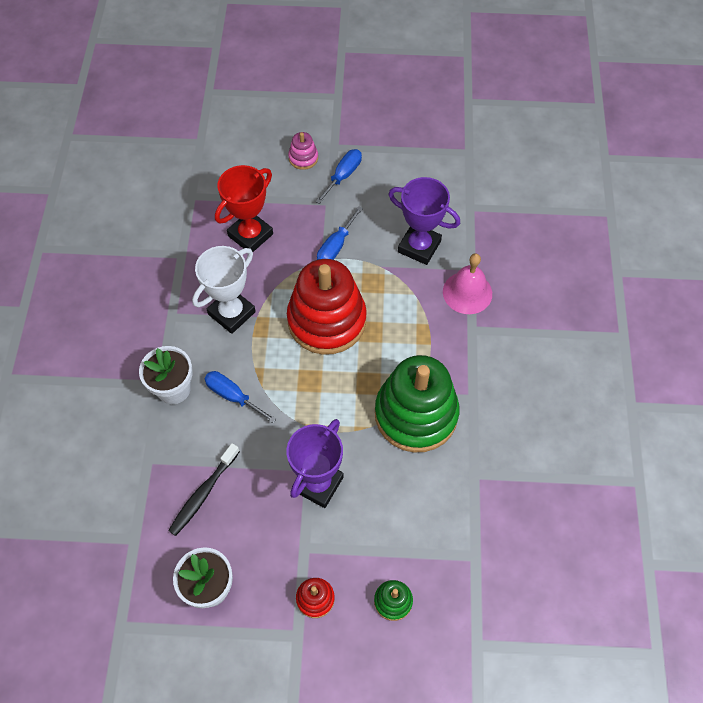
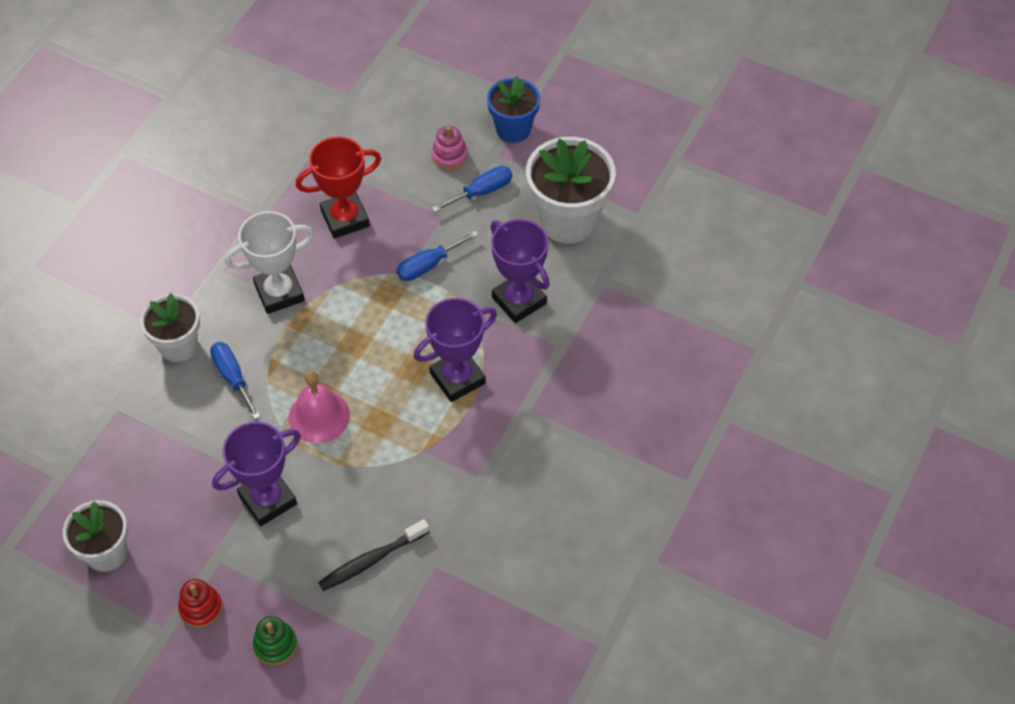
camera: 25 degrees right, 5 degrees down
black toothbrush [168,443,240,536] -> black toothbrush moved to [318,519,430,591]
red stacking toy [287,259,367,355] -> none
green stacking toy [375,355,459,452] -> none
pink bell [443,254,492,314] -> pink bell moved to [288,371,350,443]
none -> purple trophy [414,298,497,402]
none -> blue flower pot [487,76,540,143]
none -> white flower pot [526,137,616,244]

